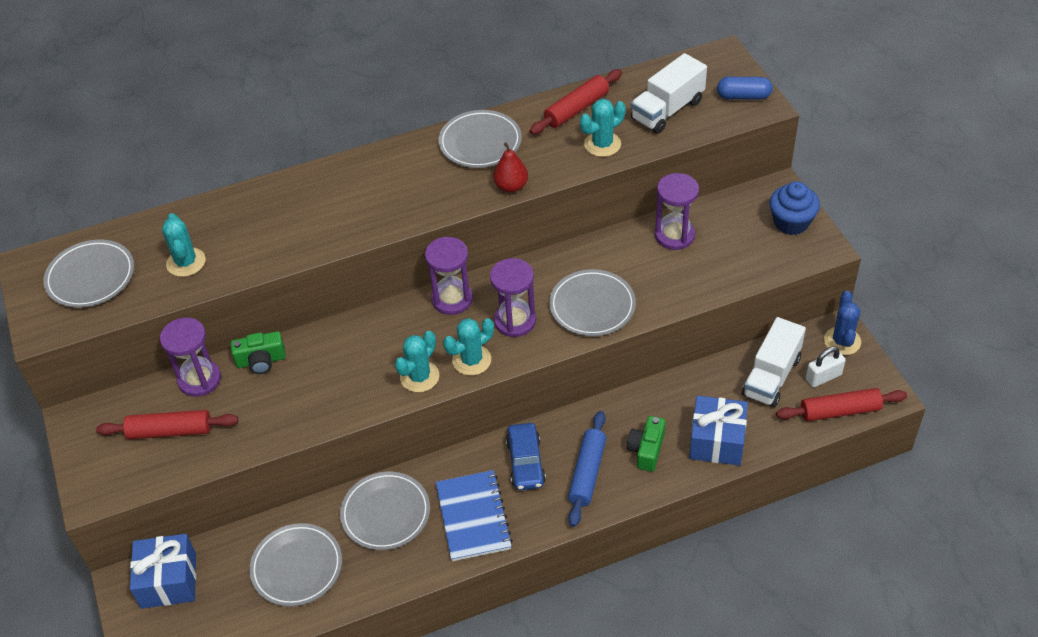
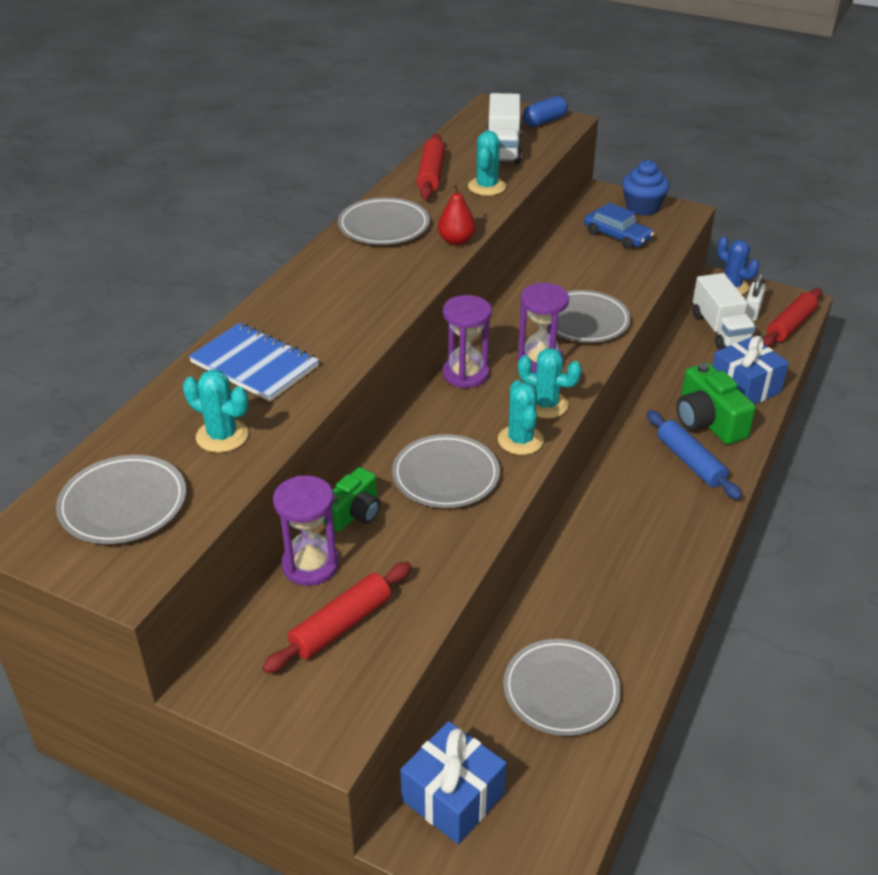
camera: 45 degrees left, 10 degrees down
grey plate [340,472,430,550] -> grey plate moved to [392,434,500,508]
blue notebook [436,470,513,561] -> blue notebook moved to [189,323,319,401]
turquoise cactus [443,318,494,376] -> turquoise cactus turned 75 degrees counterclockwise [518,348,582,418]
blue car [506,423,546,490] -> blue car moved to [584,203,654,249]
green camera [627,416,665,472] -> green camera [676,363,756,444], size x1.57
purple hourglass [655,173,699,250] -> none

